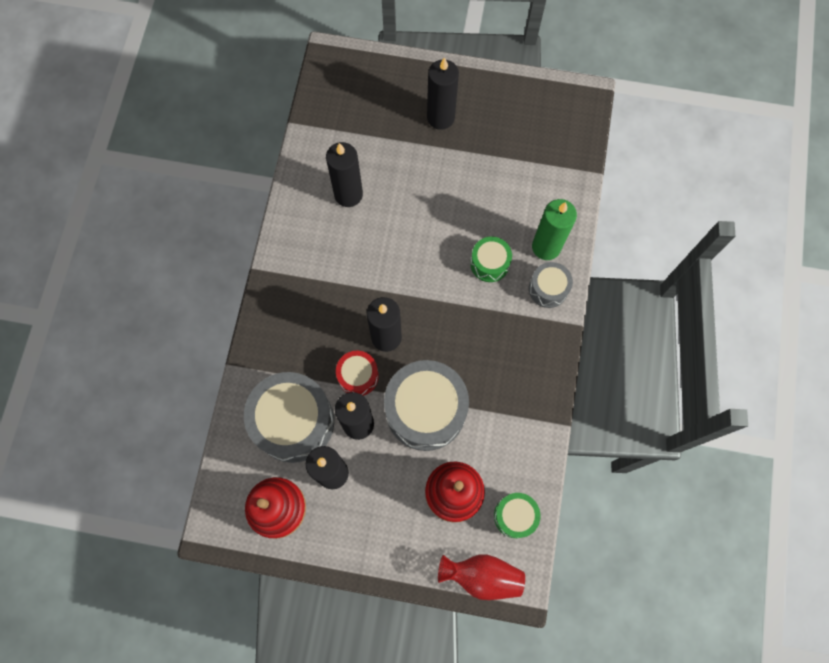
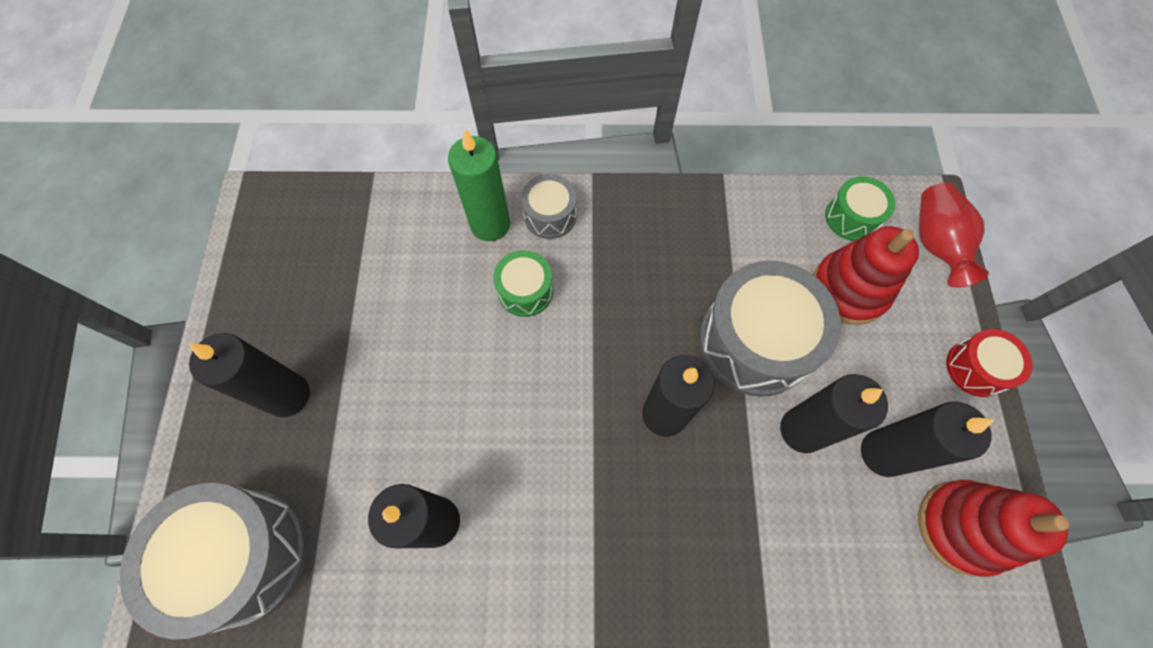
camera: 100 degrees left, 5 degrees down
grey drum [244,372,334,463] -> grey drum moved to [120,483,307,640]
red drum [336,351,379,396] -> red drum moved to [946,329,1033,397]

